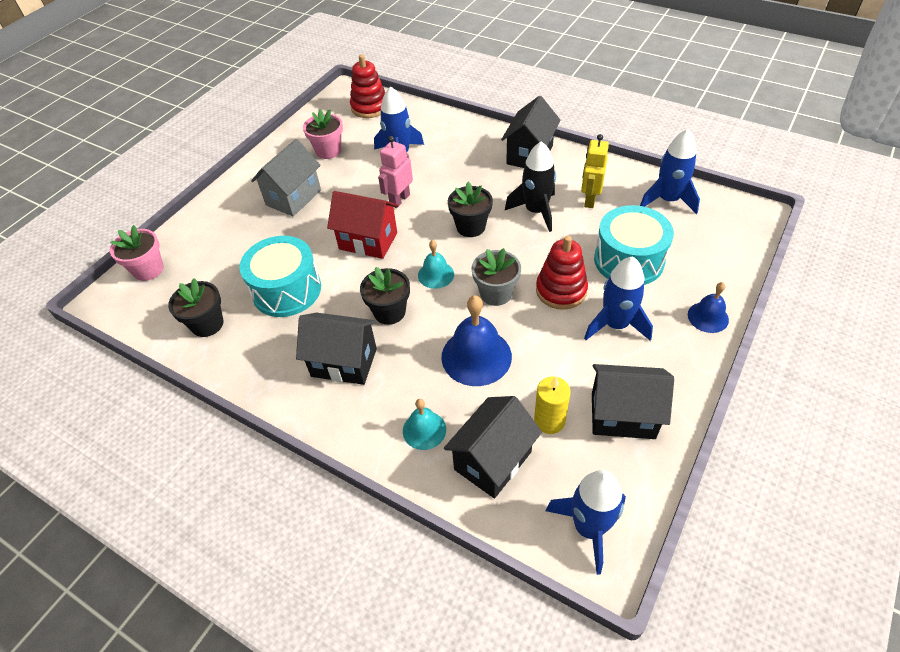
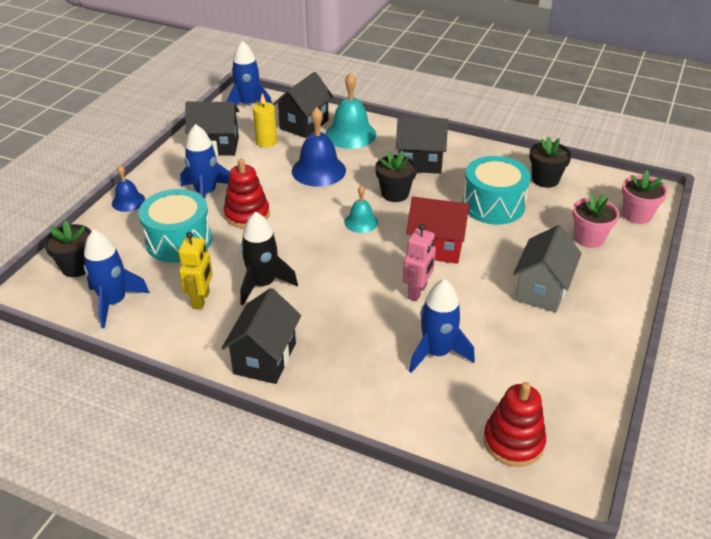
camera: 170 degrees right, 10 degrees down
pink flower pot [303,109,343,159] -> pink flower pot moved to [572,193,619,248]
turquoise bell [403,399,446,450] -> turquoise bell [326,73,376,149], size x1.74
black flower pot [448,181,493,237] -> black flower pot moved to [44,220,92,277]
grey flower pot [471,248,521,306] -> none

